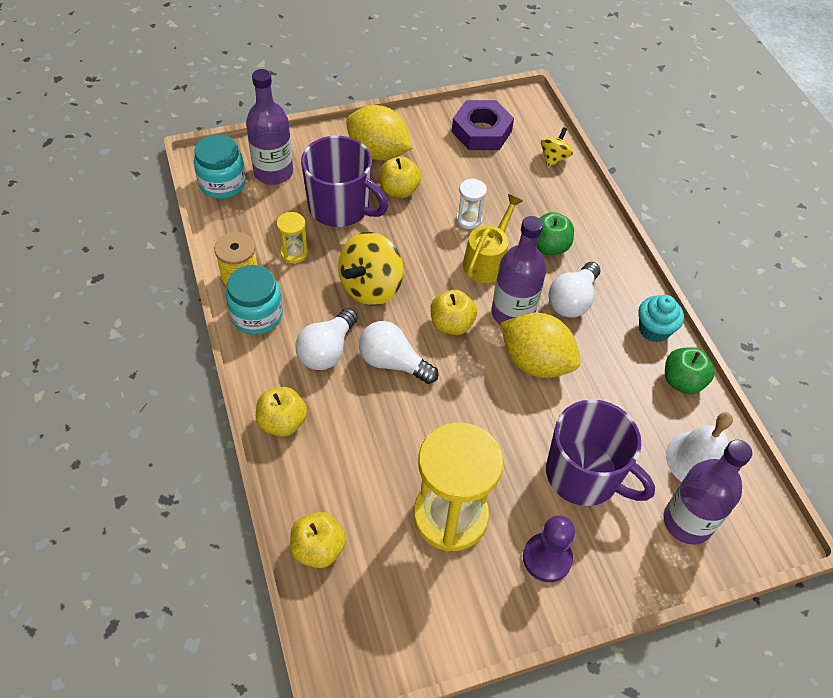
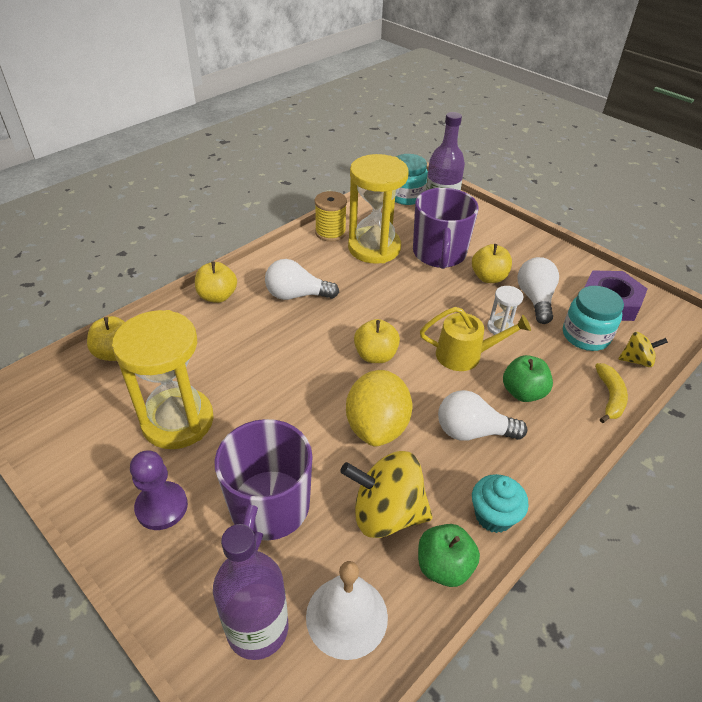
camera: 65 degrees right, 10 degrees down
turquoise jar [226,265,283,334] -> turquoise jar moved to [563,286,624,351]
yellow hourglass [277,212,308,263] -> yellow hourglass [348,154,408,264], size x2.28
yellow spinning top [338,232,404,306] -> yellow spinning top moved to [340,451,433,538]
yellow lemon [346,105,412,161] -> none
white light bulb [359,321,438,384] -> white light bulb moved to [517,257,559,324]
purple bottle [491,216,546,325] -> none
none -> yellow banana [595,363,628,423]

